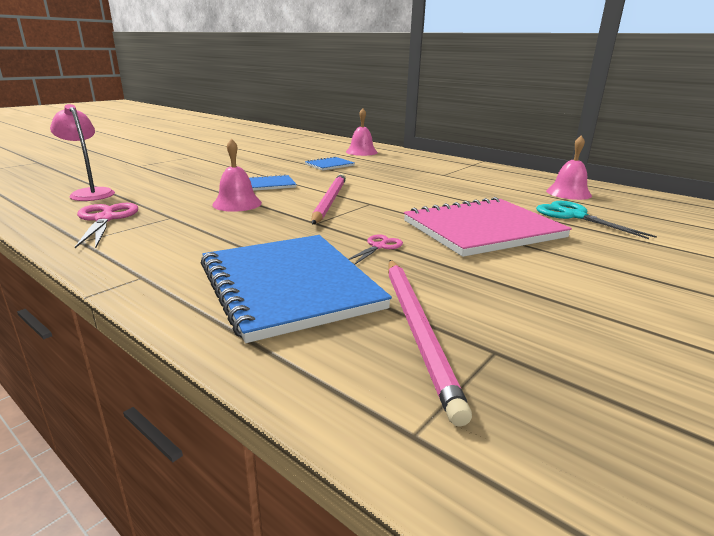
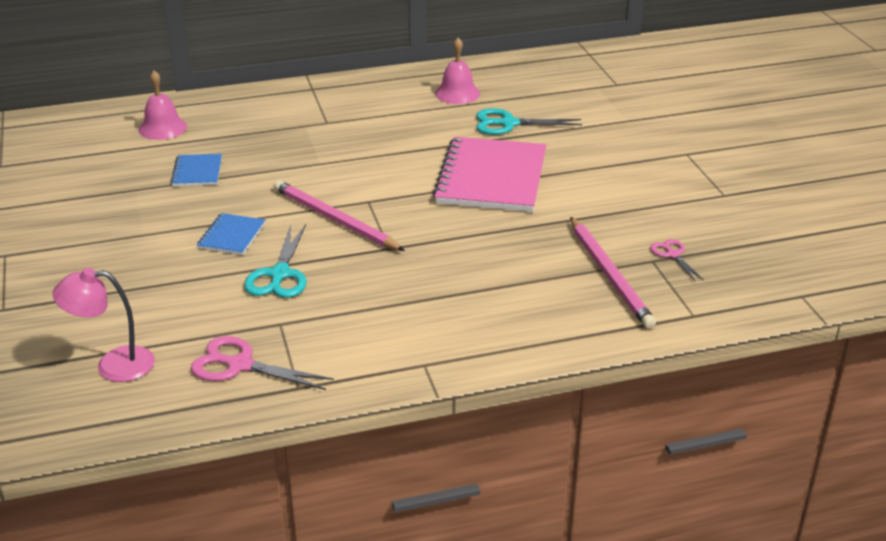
camera: 55 degrees left, 10 degrees up
blue notebook [201,235,392,343] -> none
pink bell [212,139,262,212] -> turquoise scissors [244,224,307,298]
pink scissors [348,234,403,265] -> pink scissors moved to [650,239,704,282]
pink pencil [388,260,472,427] -> pink pencil turned 45 degrees clockwise [570,217,656,329]

